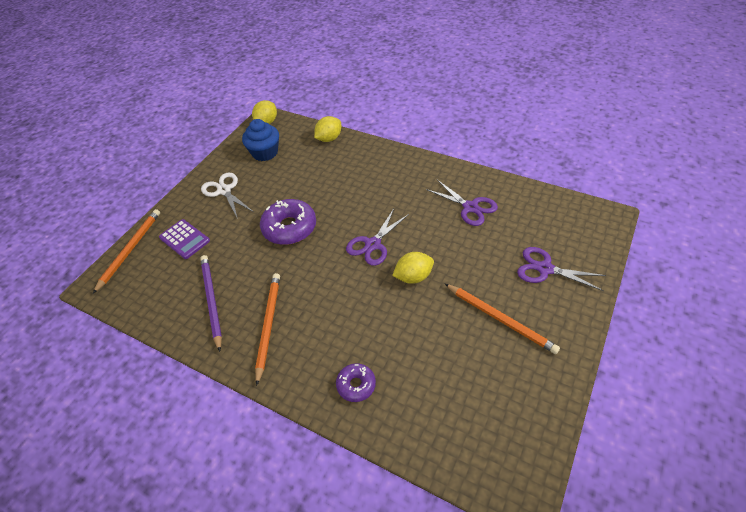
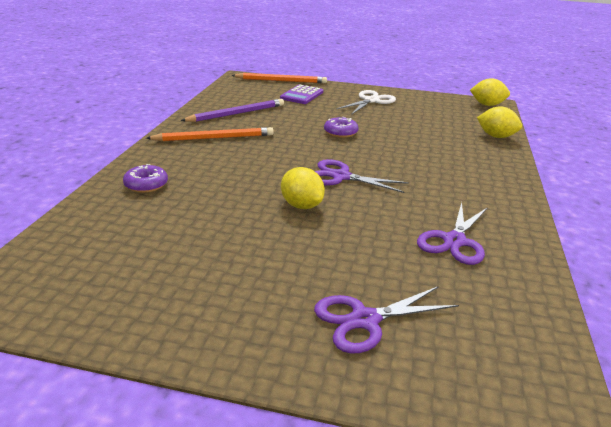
camera: 70 degrees right, 20 degrees down
blue cupcake [242,119,279,161] -> none
purple donut [260,199,316,245] -> purple donut [324,117,358,138], size x0.56
orange pencil [445,284,560,354] -> none
purple scissors [517,247,606,291] -> purple scissors turned 120 degrees counterclockwise [314,286,459,354]

